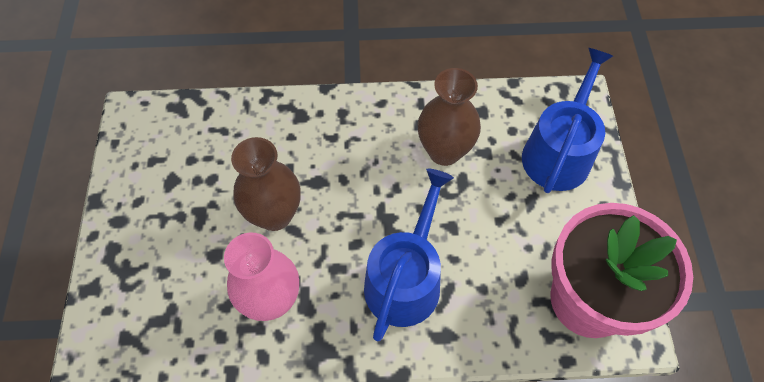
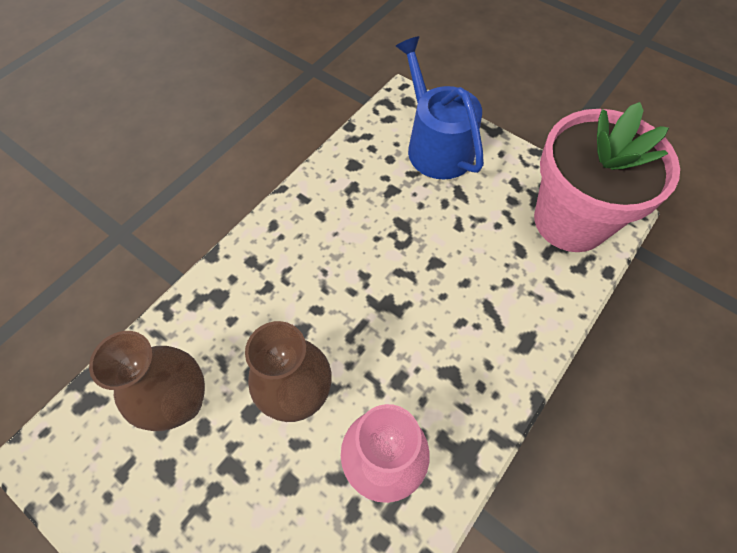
camera: 50 degrees left, 0 degrees up
blue watering can [364,169,454,341] -> none
brown vase [417,68,481,166] -> brown vase moved to [89,331,205,431]

